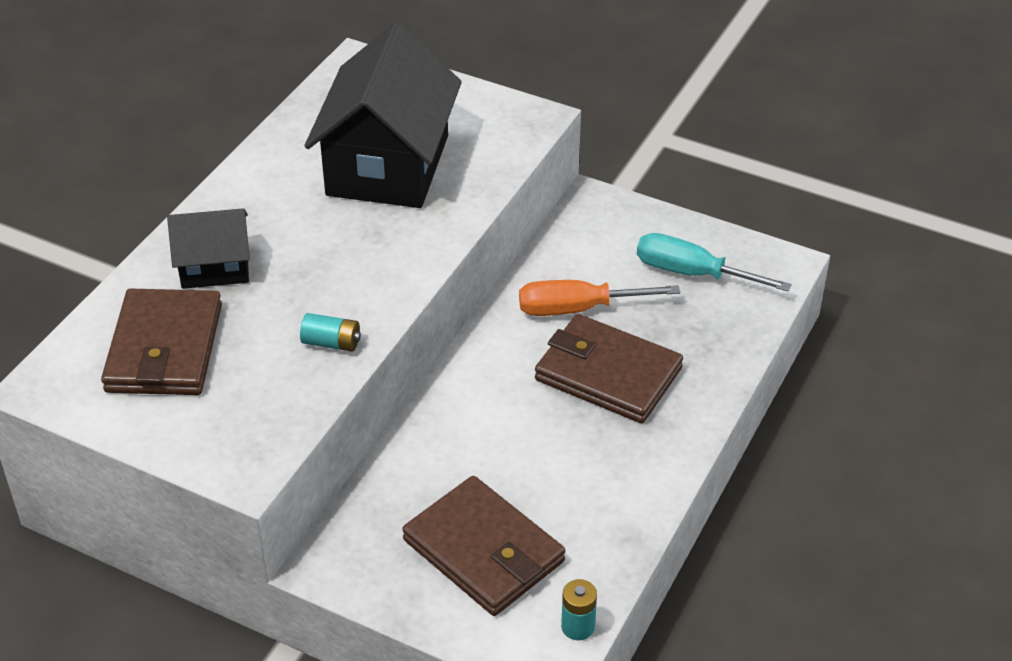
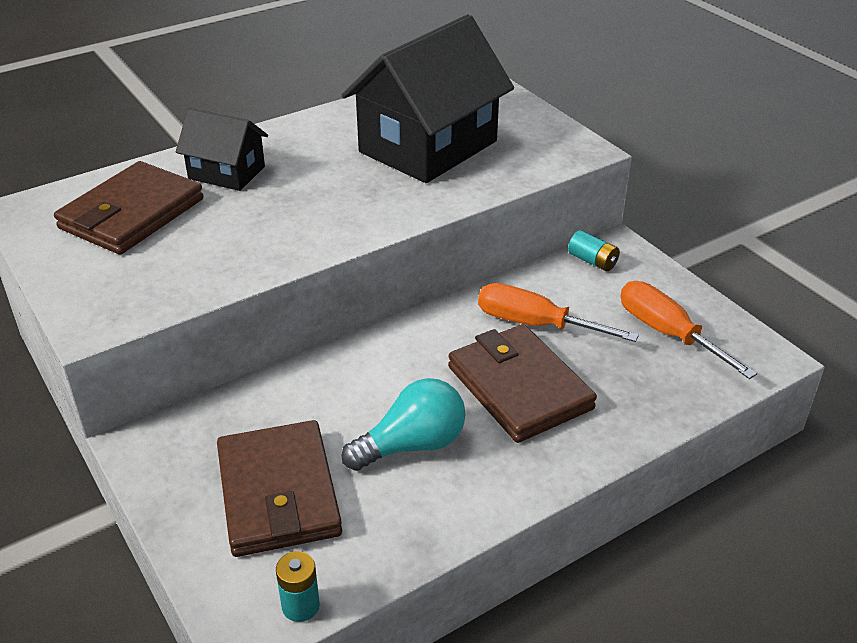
camera: 30 degrees right, 5 degrees down
turquoise battery [300,313,361,352] -> turquoise battery moved to [568,230,620,271]
turquoise screwdriver [637,233,792,292] -> orange screwdriver [621,281,757,379]
none -> turquoise light bulb [342,378,465,471]

